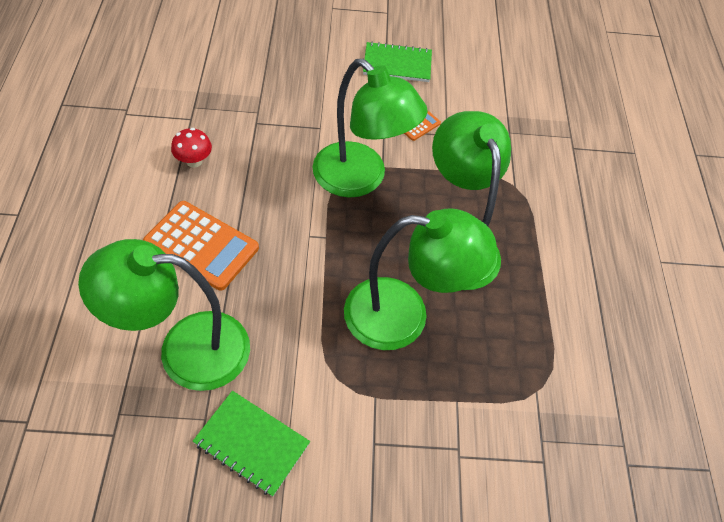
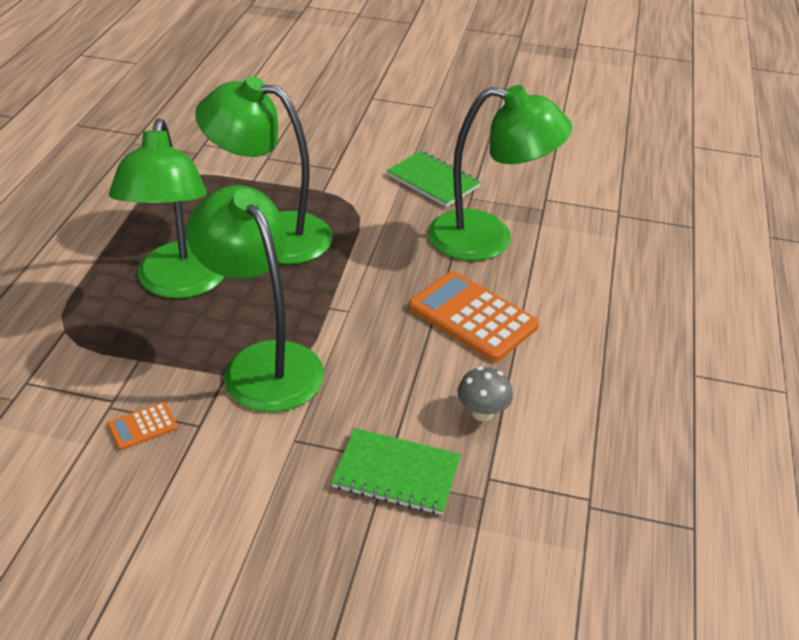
camera: 165 degrees left, 15 degrees down
red mushroom [171,128,212,168] -> grey mushroom [458,367,513,421]
green notebook [363,42,432,82] -> green notebook moved to [331,428,461,515]

